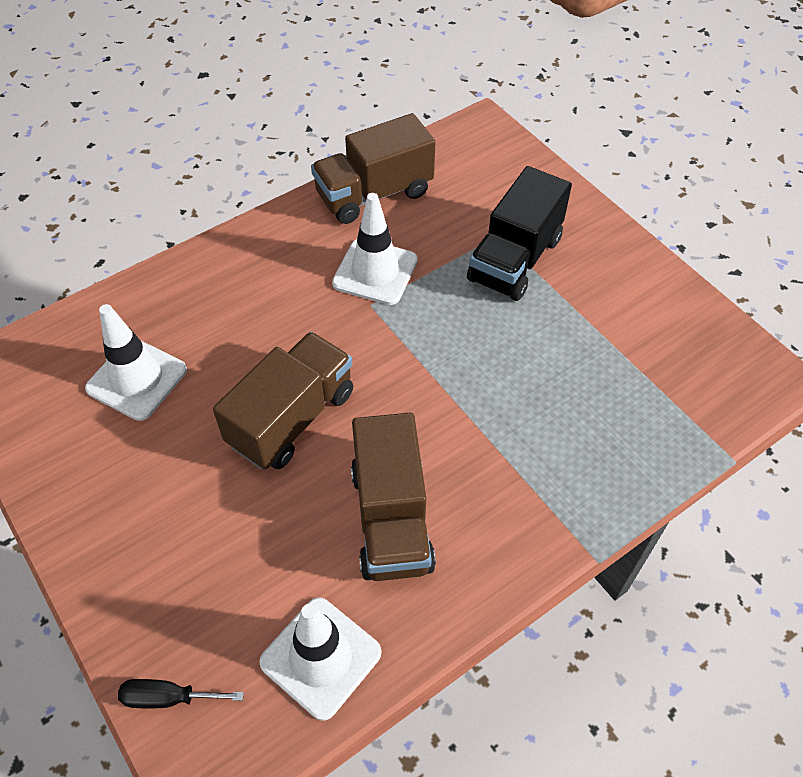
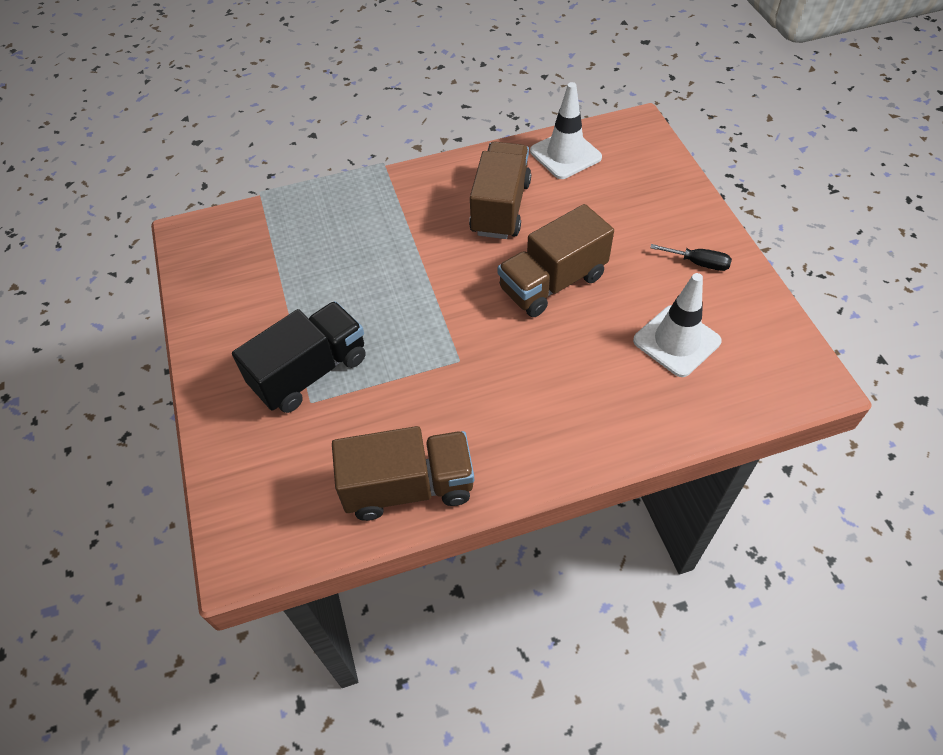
camera: 160 degrees left, 0 degrees up
black screwdriver [118,679,244,709] -> black screwdriver moved to [650,244,732,271]
white traffic cone [332,193,418,305] -> none

